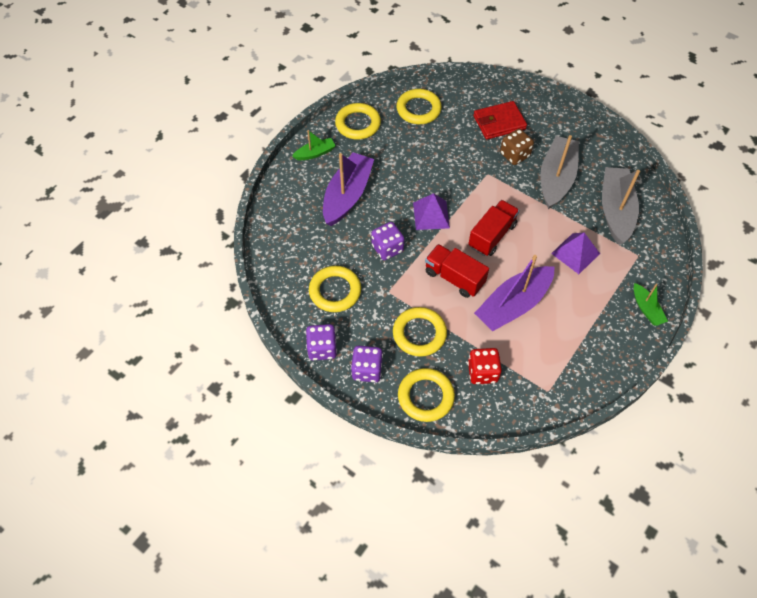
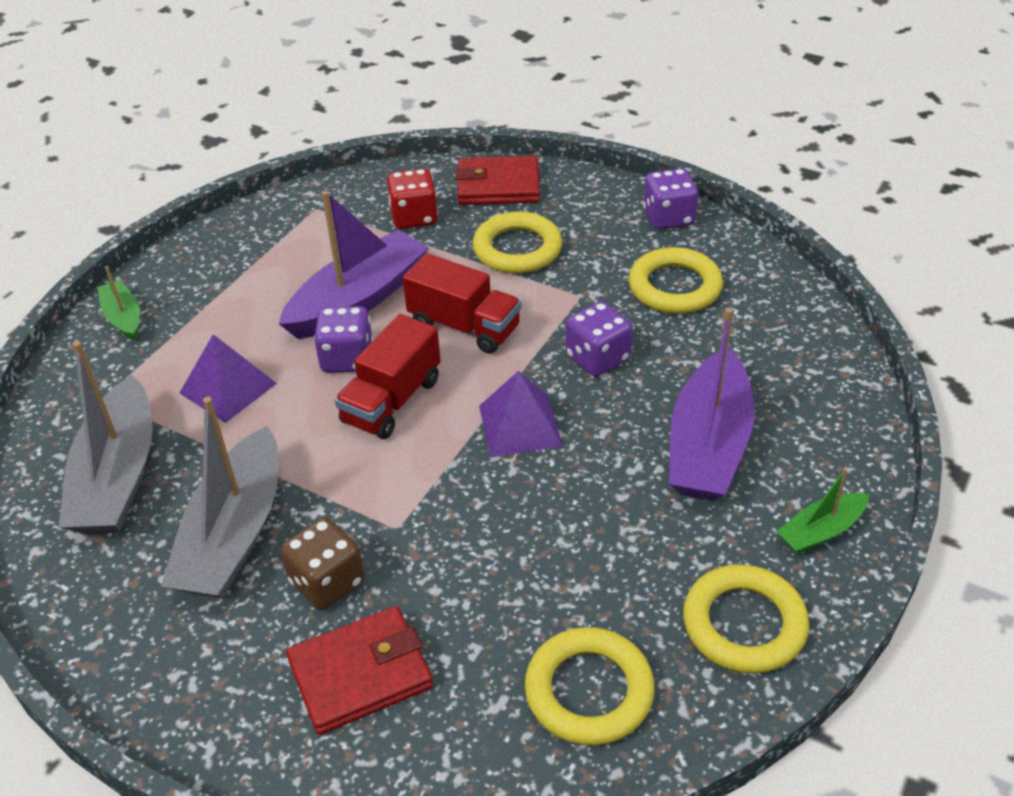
camera: 175 degrees right, 15 degrees down
purple dice [351,346,383,382] -> purple dice moved to [314,306,373,373]
yellow ring [398,368,455,422] -> red wallet [455,156,540,205]

